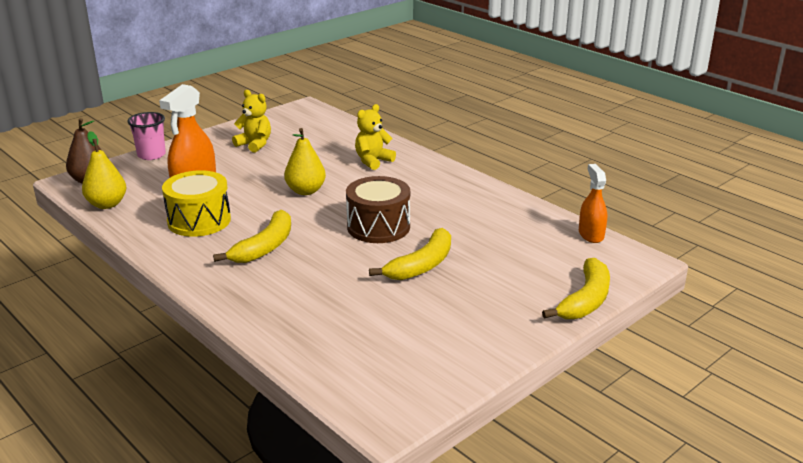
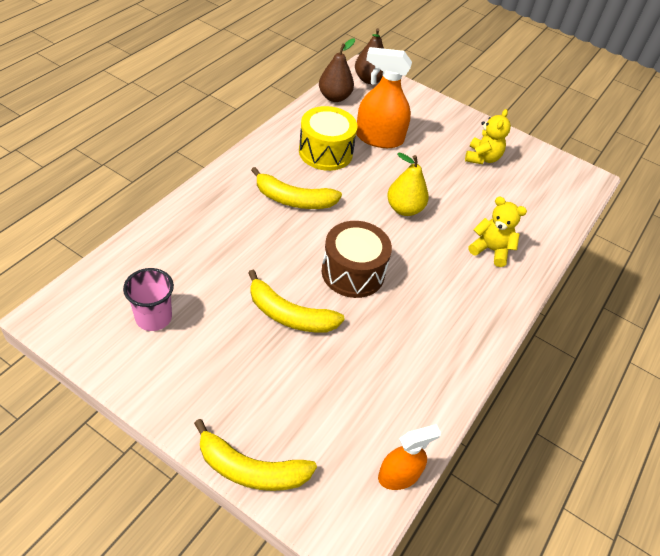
camera: 70 degrees right, 20 degrees up
yellow pear [82,131,126,209] -> brown pear [319,38,355,102]
pink cup [127,112,166,160] -> pink cup moved to [123,268,174,331]

